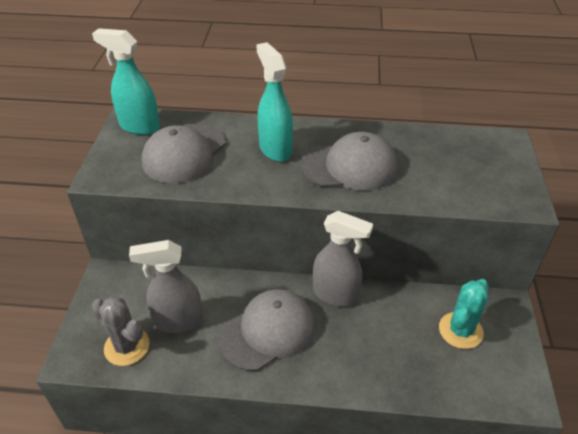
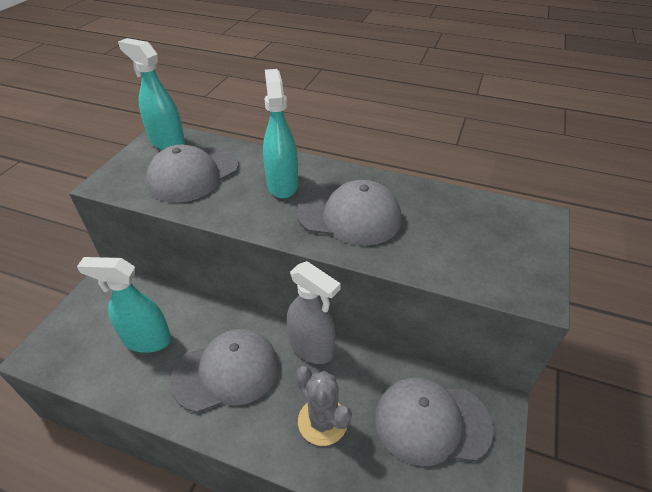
camera: 15 degrees right, 0 degrees up
grey cactus [91,296,149,366] -> grey cactus moved to [296,366,352,446]
grey spray bottle [129,240,203,333] -> turquoise spray bottle [77,257,171,353]
turquoise cactus [439,279,489,349] -> grey cap [375,377,493,466]

